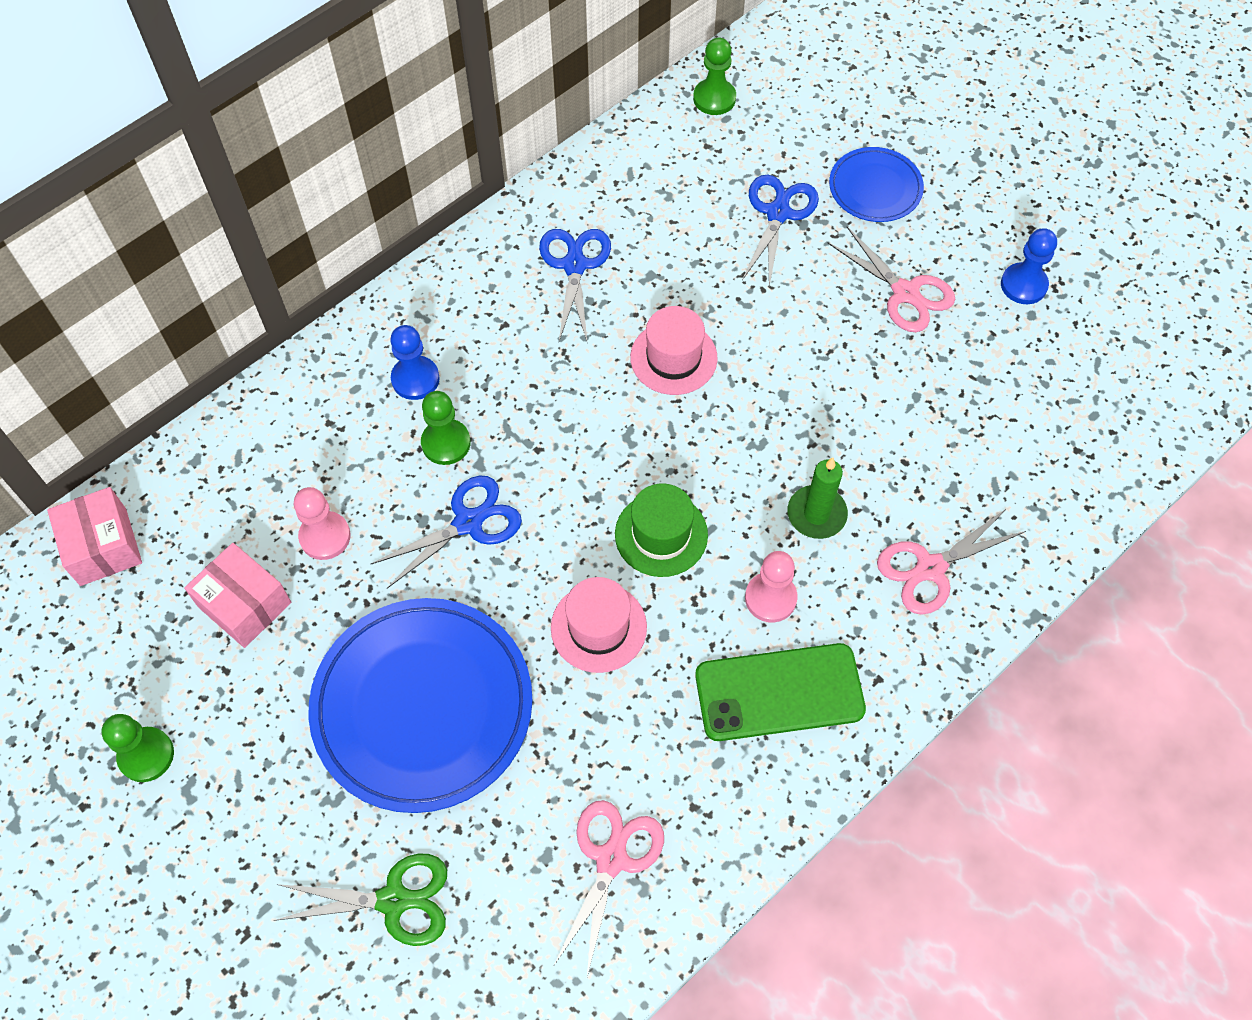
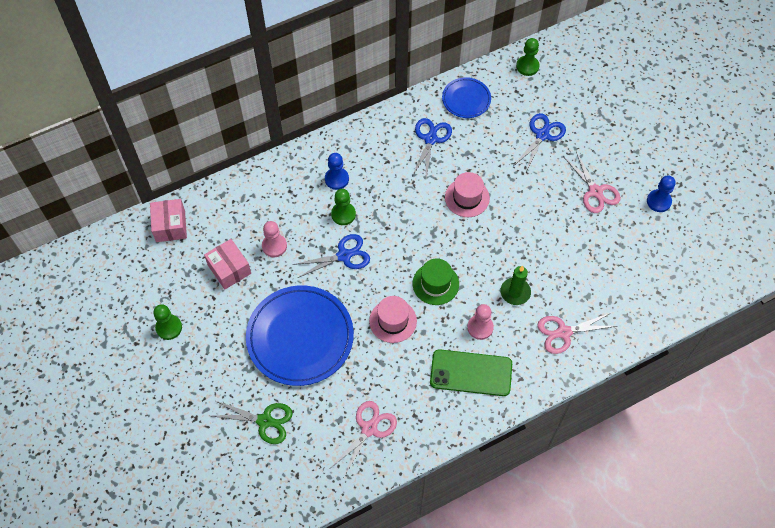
camera: 15 degrees right, 0 degrees up
blue plate [829,147,924,222] -> blue plate moved to [442,77,491,118]

